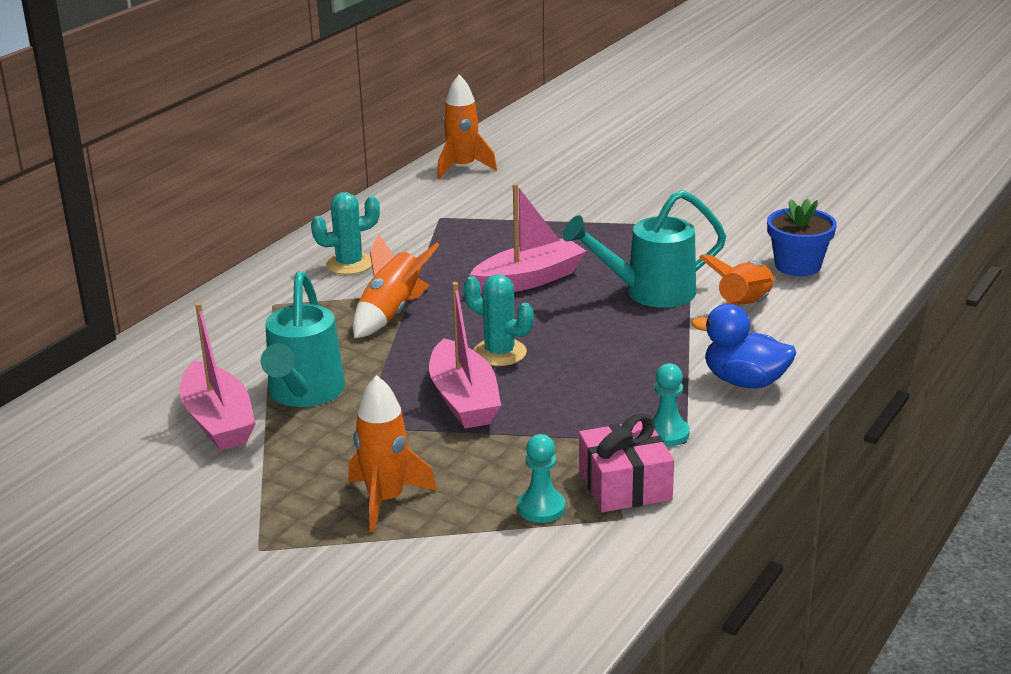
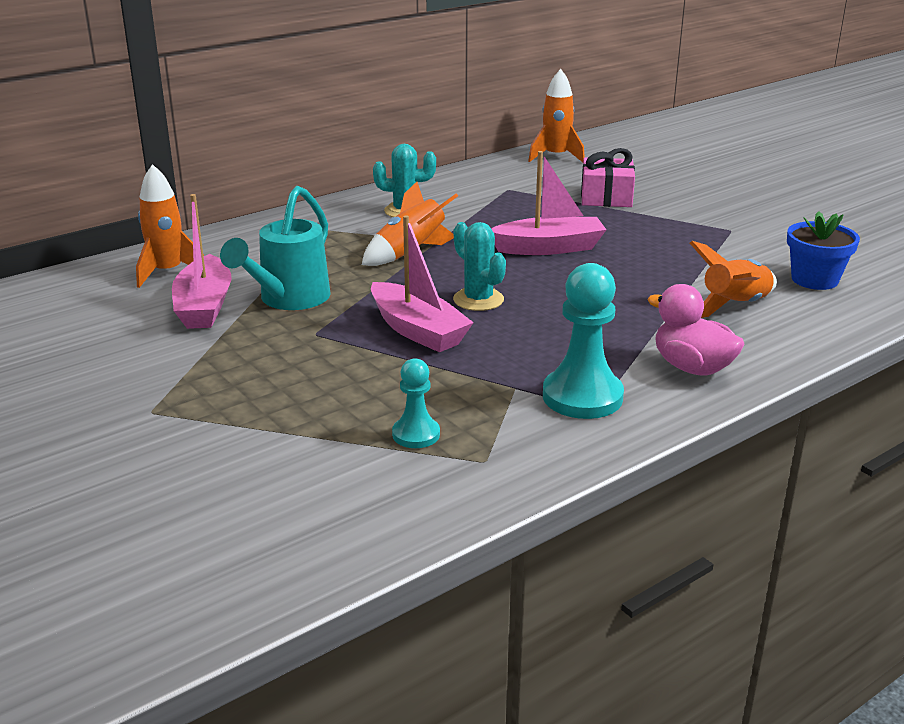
camera: 20 degrees right, 0 degrees up
orange rocket [348,375,437,532] -> orange rocket moved to [136,164,204,288]
pink boat [429,282,501,429] -> pink boat turned 45 degrees counterclockwise [371,215,474,352]
turquoise watering can [563,190,726,308] -> none
pink gift [579,413,674,512] -> pink gift moved to [581,148,635,207]
turquoise pawn [652,363,690,446] -> turquoise pawn [543,263,624,419], size x1.78
blue duck [691,304,796,388] -> pink duck [647,284,744,376]

